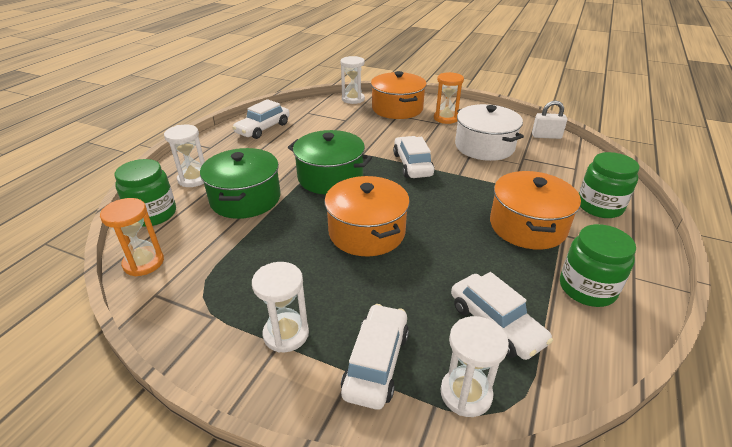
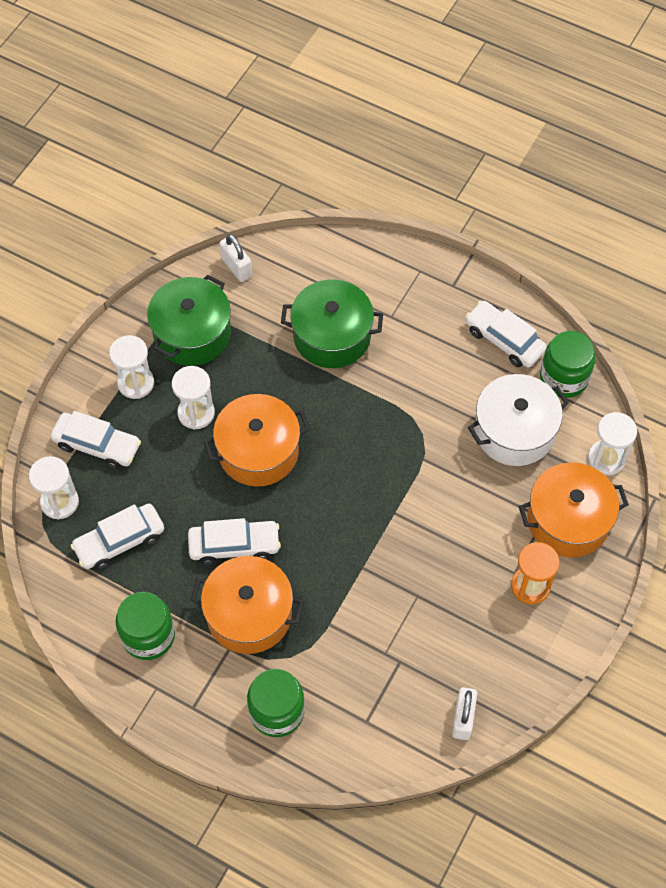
camera: 95 degrees right, 25 degrees up
orange hourglass [100,198,164,276] -> white padlock [220,234,252,282]
green jar [115,159,176,227] -> green jar moved to [540,331,595,398]
white hourglass [164,125,205,187] -> white hourglass moved to [172,366,215,430]
green pot [288,130,372,195] -> green pot moved to [147,275,231,366]
white car [393,136,434,178] -> white car moved to [188,518,281,565]
white pot [455,104,524,161] -> white pot moved to [468,374,569,466]

